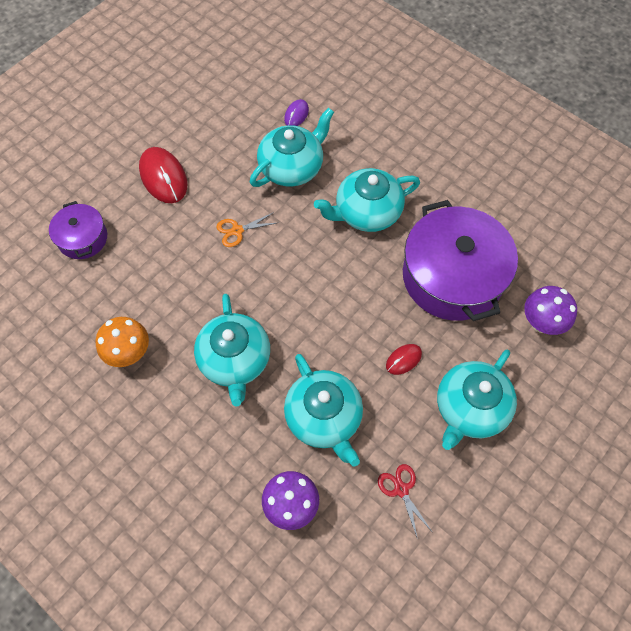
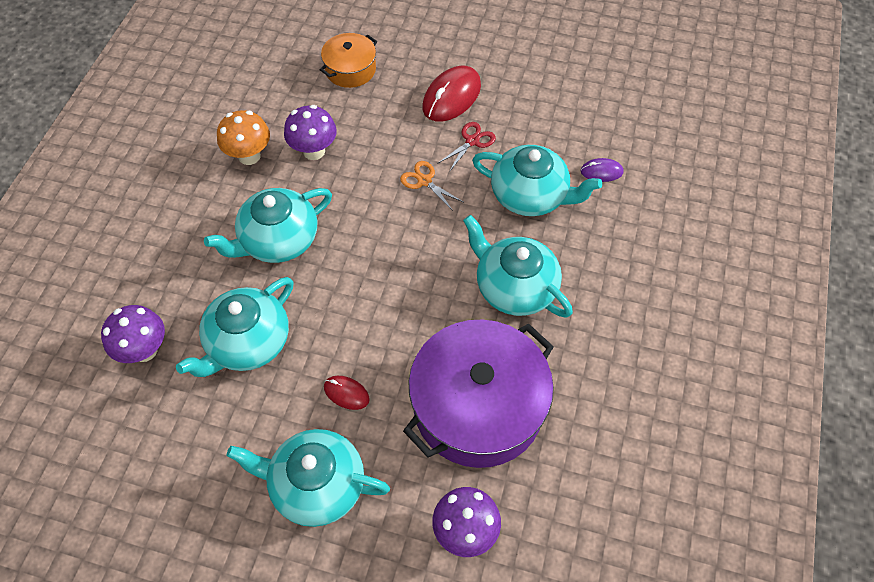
camera: 65 degrees right, 5 degrees down
purple pot [49,201,107,259] -> orange pot [320,33,377,88]
red scissors [378,464,431,539] -> red scissors moved to [437,122,496,172]
none -> purple mushroom [284,105,337,160]

